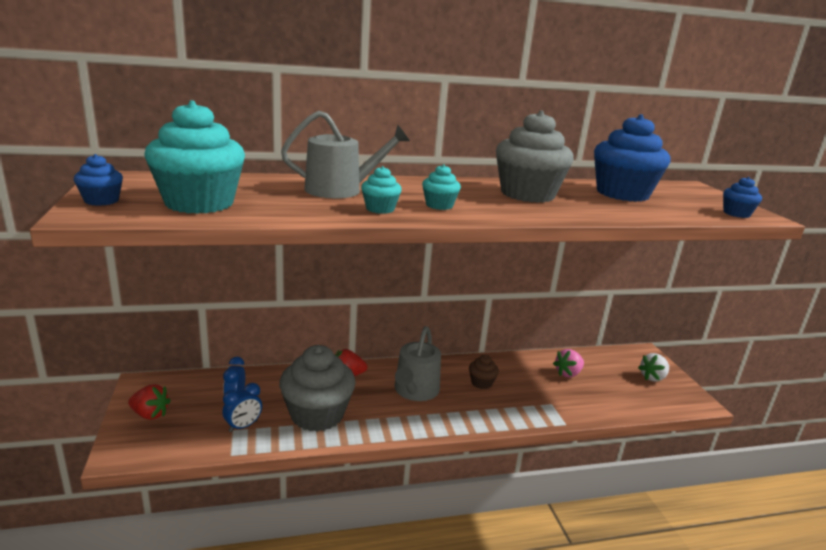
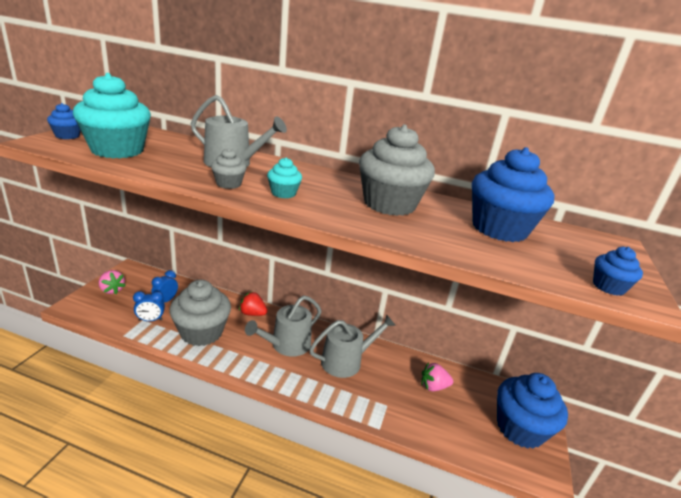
camera: 30 degrees right, 5 degrees up
red strawberry [128,384,171,420] -> pink strawberry [99,270,126,294]
turquoise cupcake [361,166,402,214] -> grey cupcake [211,148,247,189]
brown cupcake [469,355,499,389] -> grey watering can [309,314,396,378]
white strawberry [638,353,669,382] -> blue cupcake [497,373,568,449]

